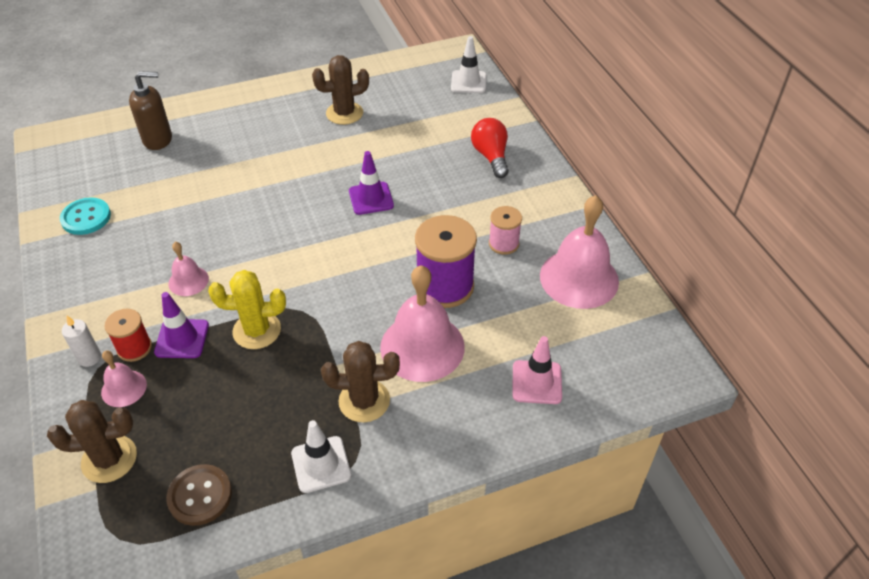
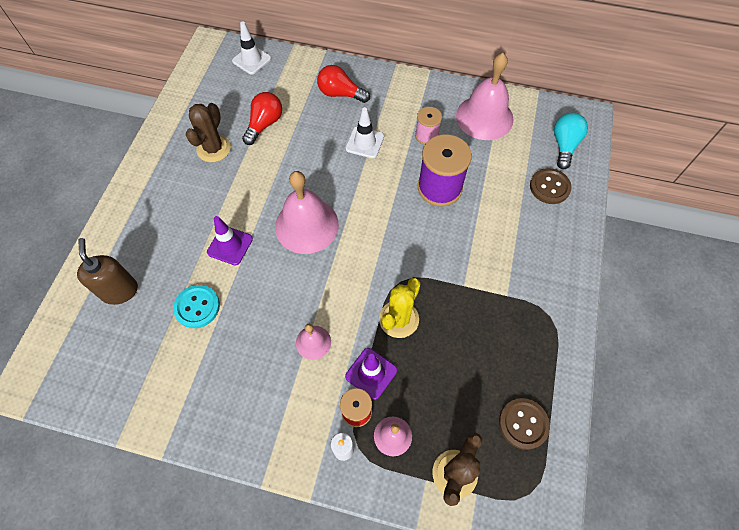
camera: 55 degrees left, 15 degrees up
turquoise button [60,197,111,235] -> turquoise button moved to [173,285,220,328]
brown soap dispenser [129,71,172,150] -> brown soap dispenser turned 45 degrees counterclockwise [77,238,138,305]
white traffic cone [291,420,351,493] -> white traffic cone moved to [346,107,384,158]
brown cactus [321,341,400,422] -> none
purple traffic cone [349,151,394,215] -> purple traffic cone moved to [207,216,253,265]
pink bell [380,265,465,382] -> pink bell moved to [275,171,339,254]
pink traffic cone [512,336,562,404] -> brown button [530,168,572,204]
none -> red light bulb [242,92,282,145]
none -> turquoise light bulb [554,113,588,169]

